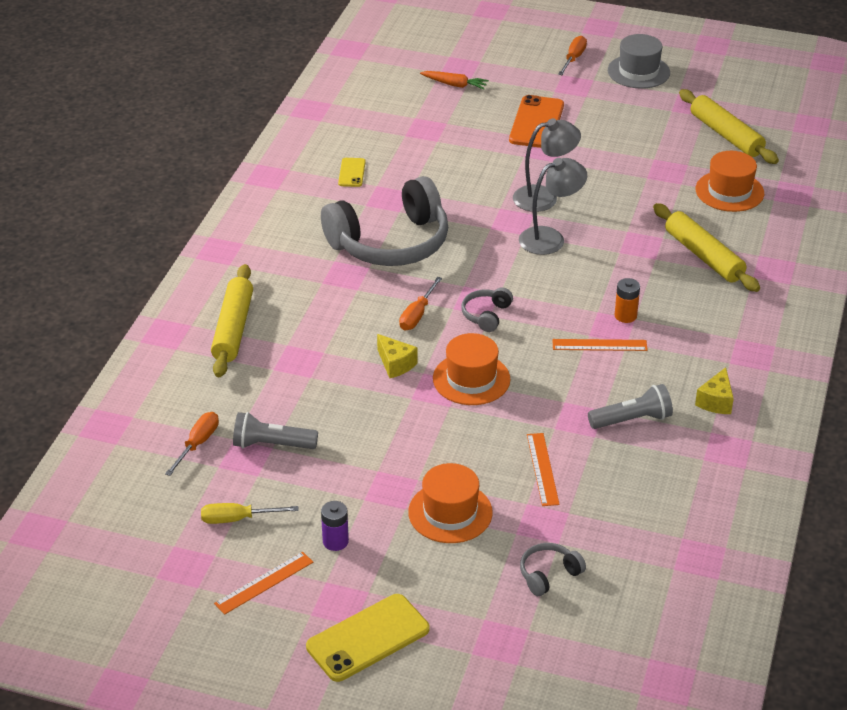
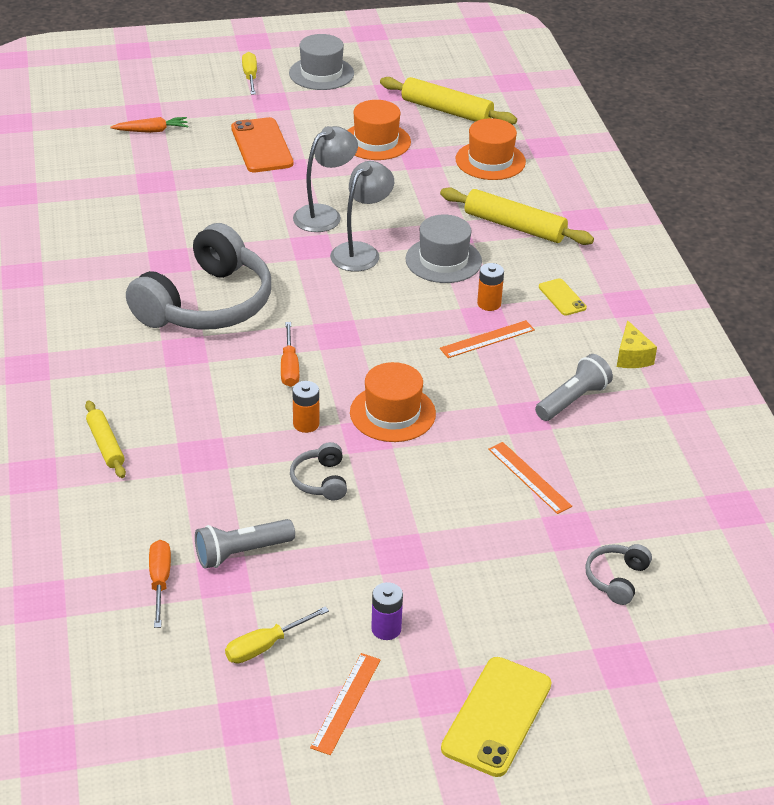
camera: 30 degrees left, 0 degrees up
yellow rolling pin [211,264,253,378] -> yellow rolling pin [85,401,126,478], size x0.60
yellow phone [338,158,366,187] -> yellow phone moved to [539,278,587,316]
yellow cheese [377,334,417,378] -> orange battery [292,381,319,433]
orange hat [408,463,493,543] -> orange hat moved to [347,100,411,160]
grey headphones [461,287,513,332] -> grey headphones moved to [290,442,347,500]
orange screwdriver [558,36,587,75] -> yellow screwdriver [242,52,257,95]
none -> grey hat [405,215,482,283]

